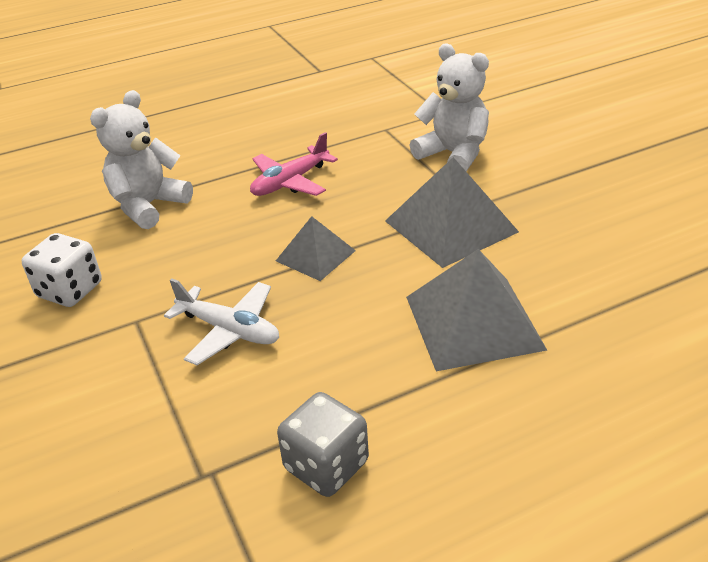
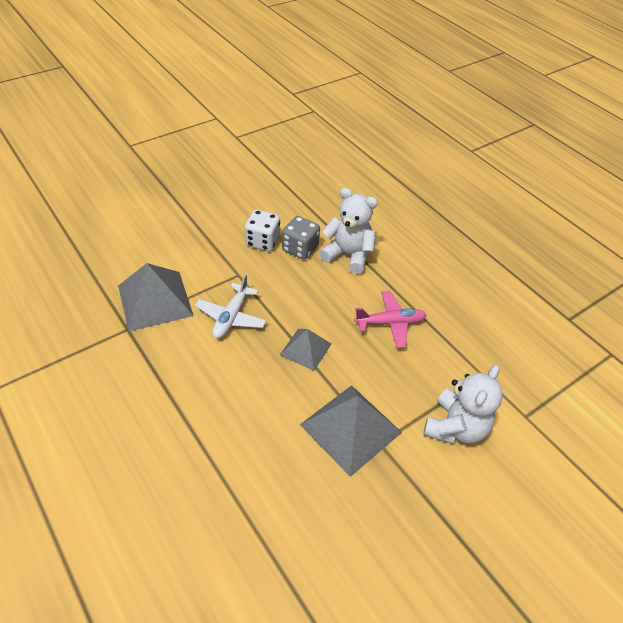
camera: 75 degrees right, 10 degrees up
pink plane [250,132,338,196] -> pink plane turned 135 degrees clockwise [354,291,427,348]
grey dice [277,392,369,497] -> grey dice moved to [282,216,320,260]
grey pyramid [406,249,547,371] -> grey pyramid moved to [118,263,193,331]

